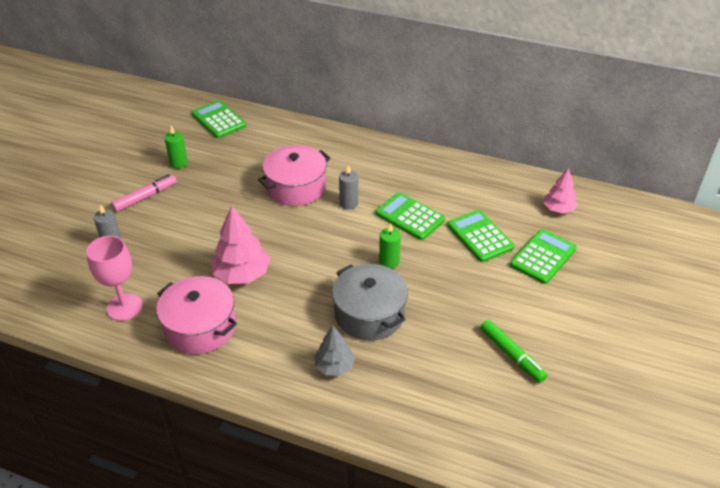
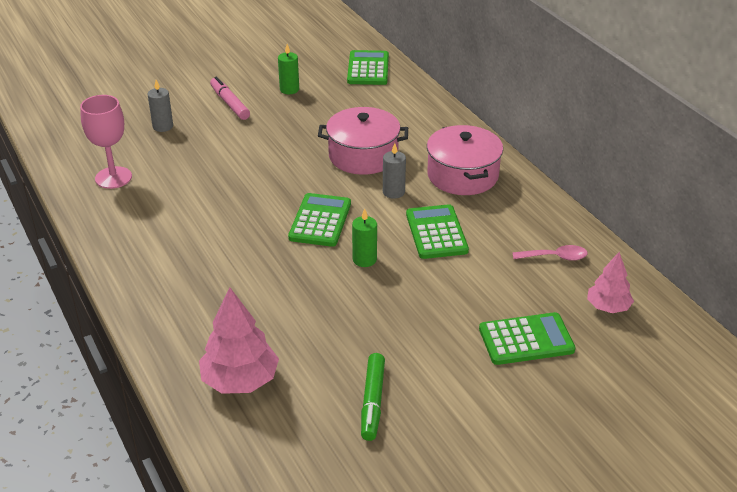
camera: 40 degrees right, 5 degrees down
pink marker [111,174,177,212] -> pink marker turned 120 degrees counterclockwise [210,77,250,120]
pink pot [156,276,237,354] -> pink pot moved to [427,125,503,195]
pink tree [211,205,271,284] -> pink tree moved to [199,288,279,394]
grey tree [314,326,355,376] -> none
grey pot [332,264,408,341] -> none
green calculator [447,210,514,262] -> green calculator moved to [288,193,351,247]
none -> pink spoon [512,245,588,261]

